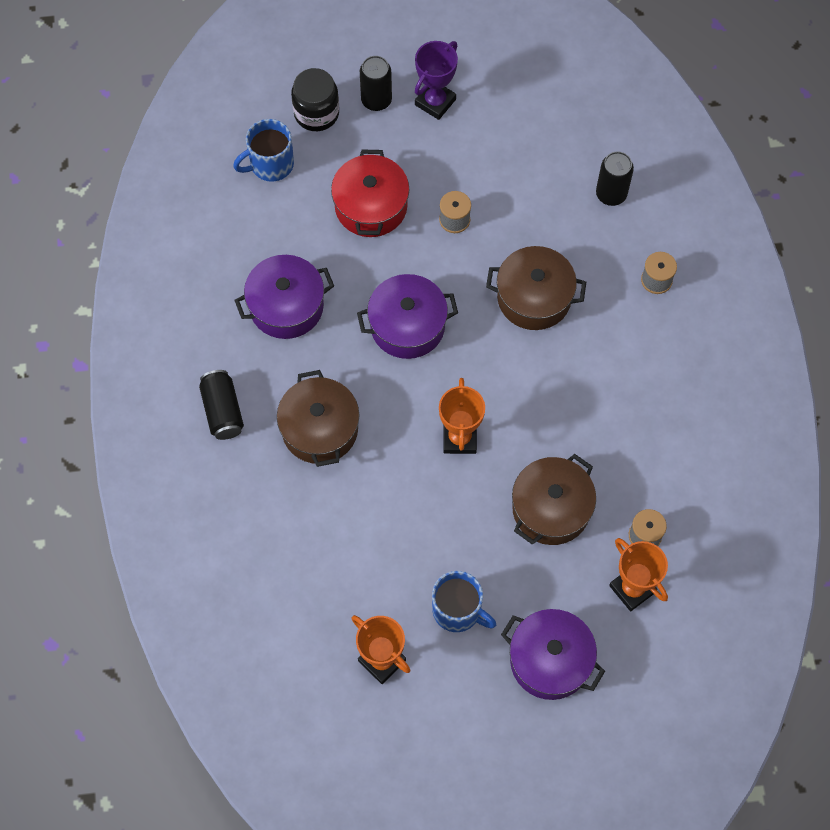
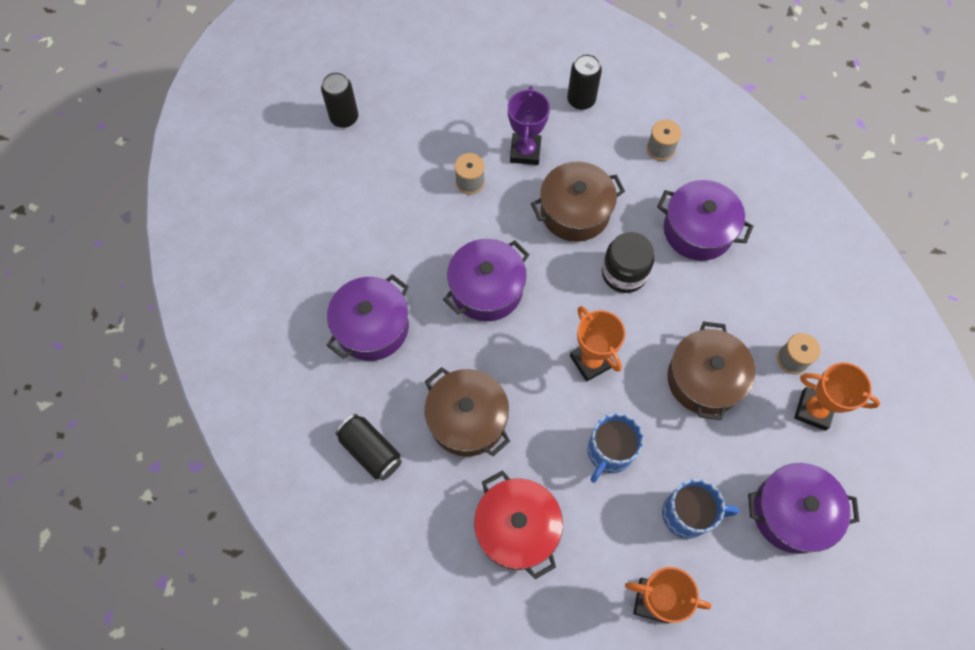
camera: 30 degrees left, 0 degrees up
blue mug [233,119,294,182] -> blue mug moved to [587,413,644,483]
black jar [291,68,339,131] -> black jar moved to [602,231,654,293]
red pot [331,150,409,237] -> red pot moved to [474,470,563,579]
purple trophy [415,41,458,120] -> purple trophy moved to [508,86,550,165]
none -> purple pot [657,180,753,261]

